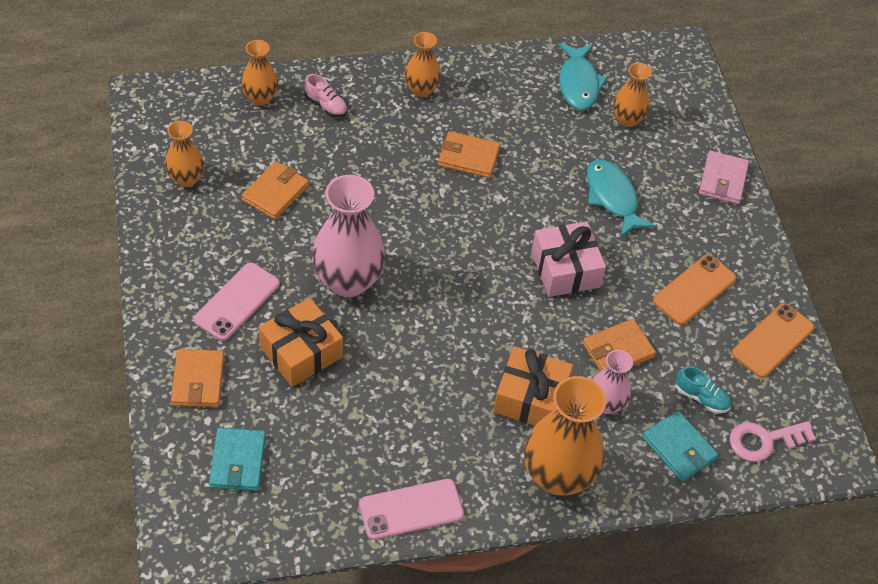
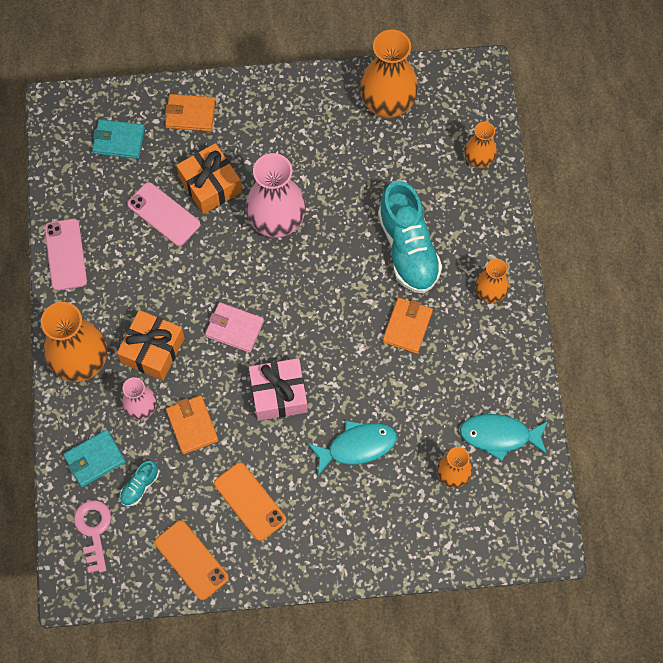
camera: 100 degrees right, 15 degrees up
orange vase [165,121,204,187] -> orange vase [360,29,419,118], size x1.81
pink phone [193,263,280,341] -> pink phone moved to [127,182,200,246]
orange wallet [242,161,309,220] -> none
pink shoe [304,74,348,117] -> none
pink wallet [699,151,749,204] -> pink wallet moved to [205,302,264,353]
none -> turquoise shoe [378,181,442,293]

